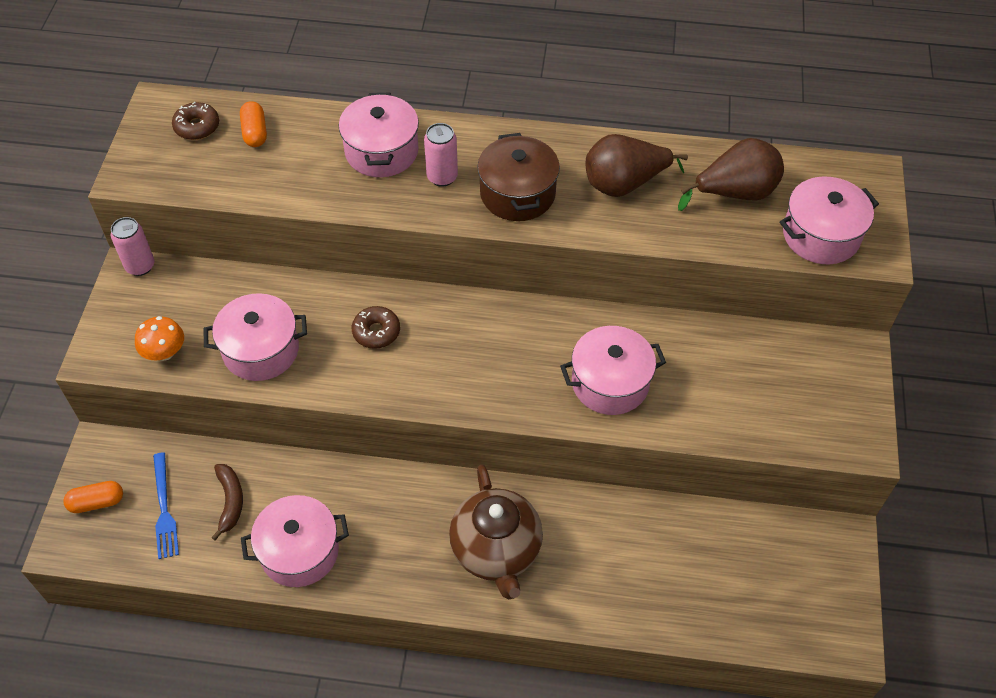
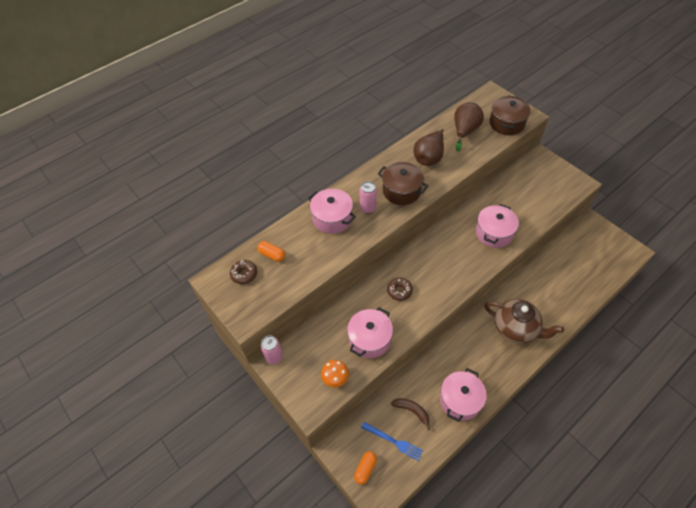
camera: 45 degrees left, 0 degrees up
pink pot [780,177,879,264] -> brown pot [489,95,531,135]

